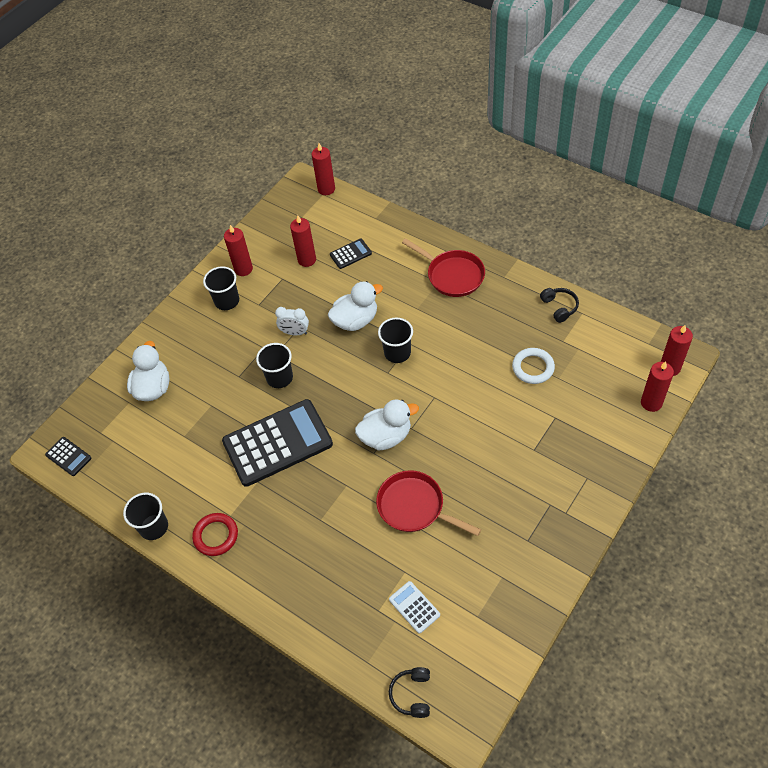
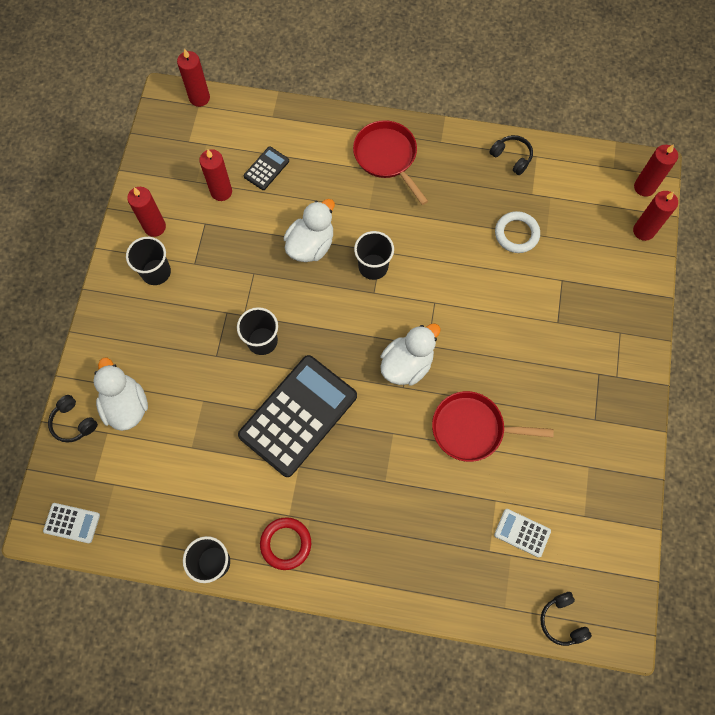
camera: 30 degrees left, 15 degrees up
black calculator [45,437,91,476] -> white calculator [43,503,100,543]
white clock [275,307,309,335] -> none
red pan [402,238,485,297] -> red pan turned 135 degrees counterclockwise [353,120,428,205]
none -> black headphones [48,395,98,443]

